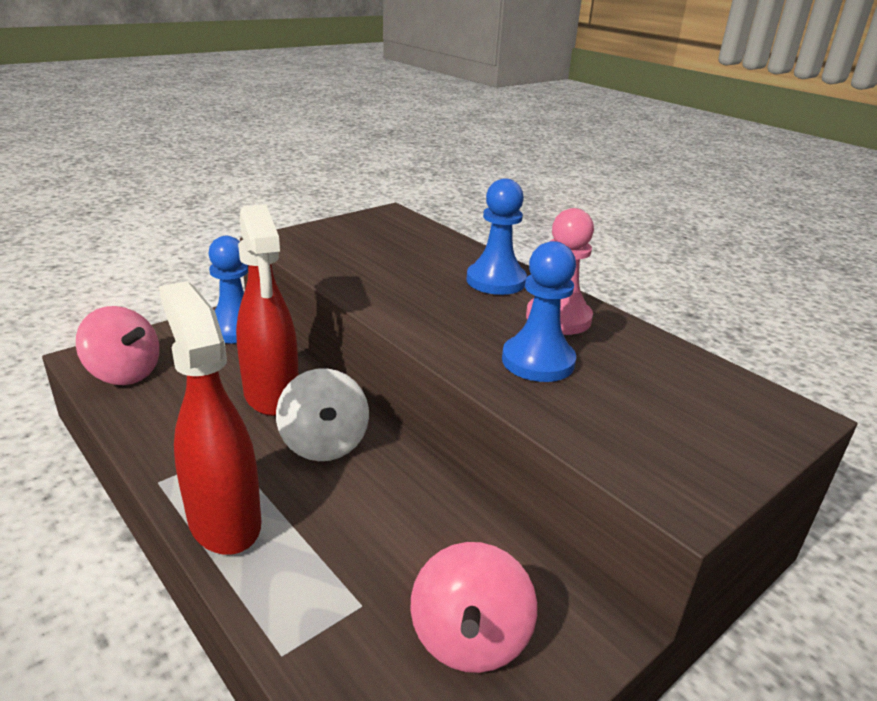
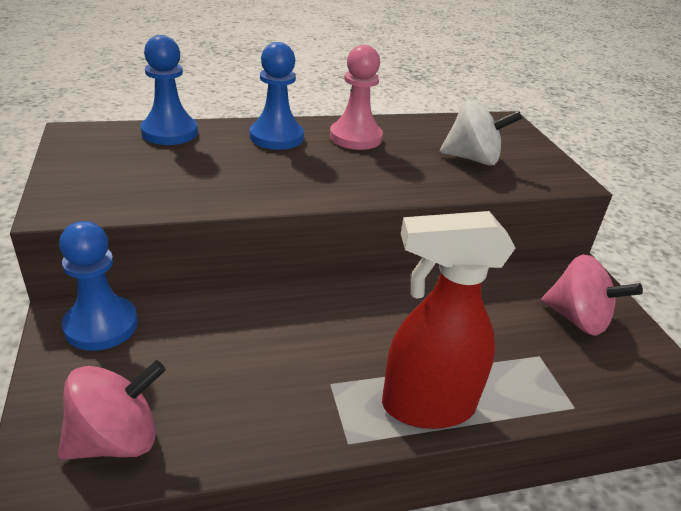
camera: 65 degrees left, 5 degrees up
red spray bottle [236,204,298,416] -> none
white spinning top [276,368,369,461] -> white spinning top moved to [440,100,522,166]
blue pawn [502,241,576,382] -> blue pawn moved to [141,35,198,145]

